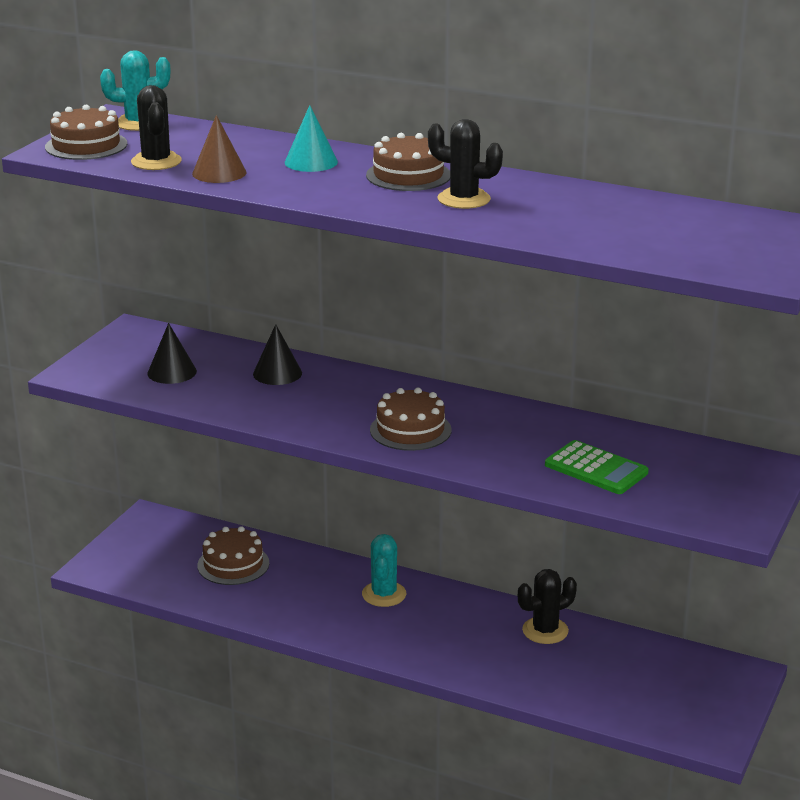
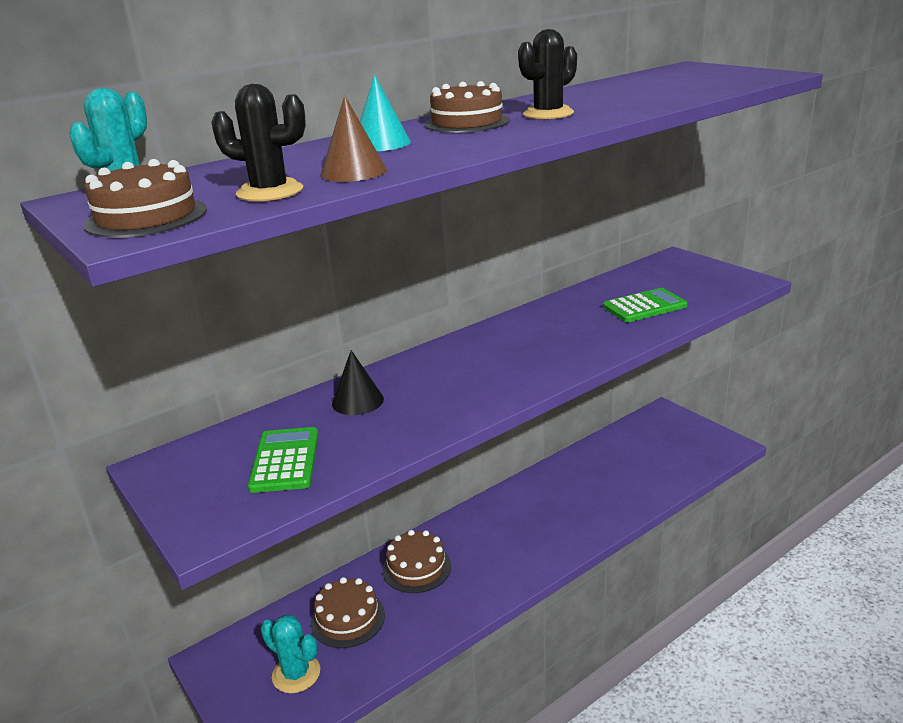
camera: 60 degrees left, 0 degrees up
black cone [147,323,197,384] -> green calculator [248,427,319,493]
turquoise cactus [362,534,406,607] -> turquoise cactus moved to [261,615,320,693]
brown cake [370,388,452,451] -> brown cake moved to [382,530,451,593]
black cactus [518,569,577,644] -> none

